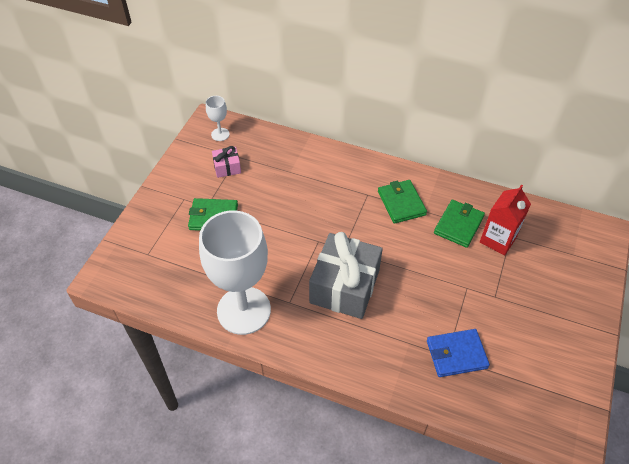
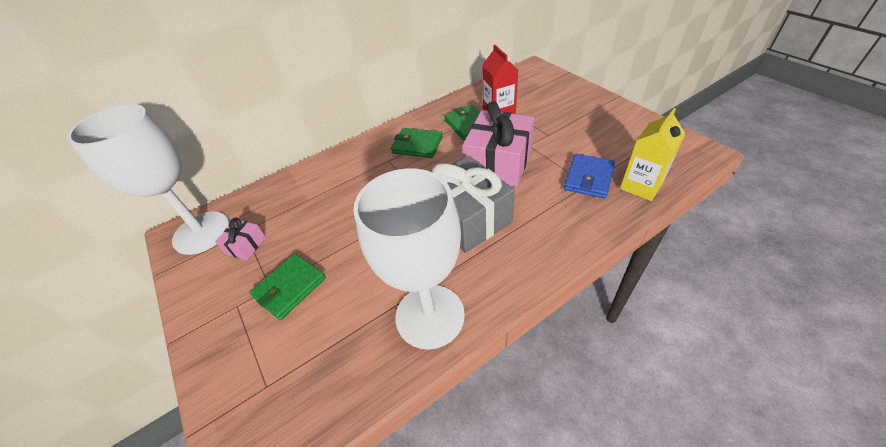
camera: 50 degrees left, 5 degrees down
white goblet [206,96,230,141] -> white goblet [67,104,229,255], size x2.41
none -> pink gift [463,101,534,187]
none -> yellow carton [620,108,686,201]

